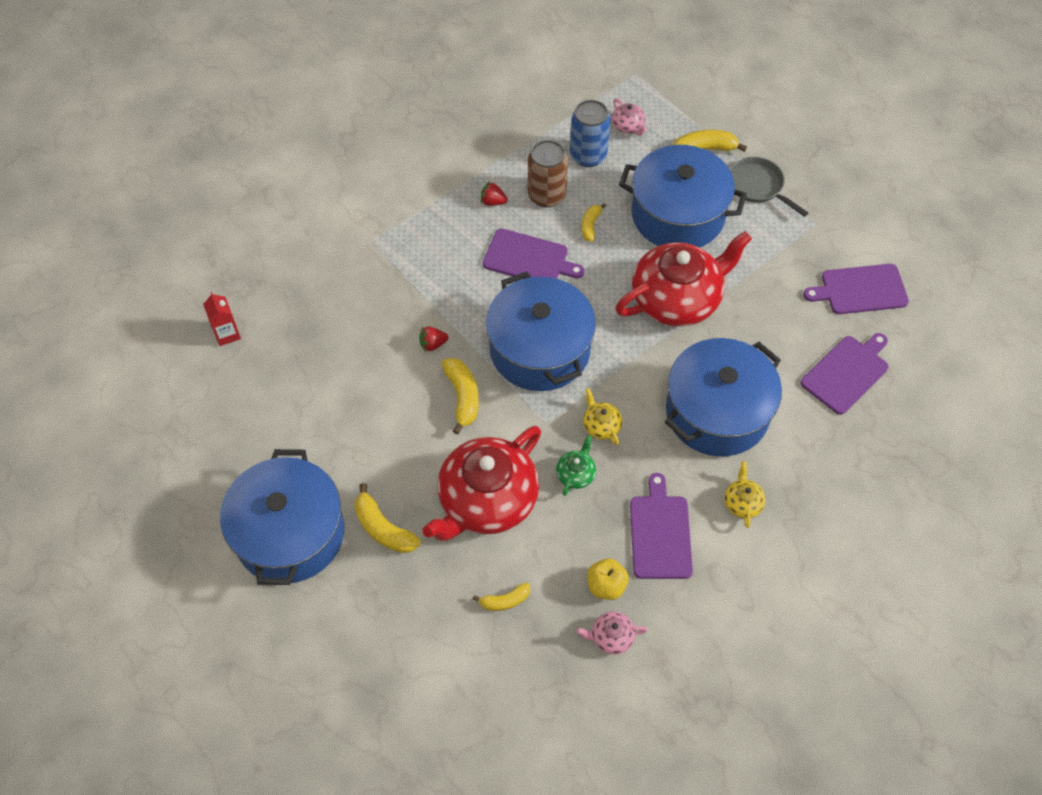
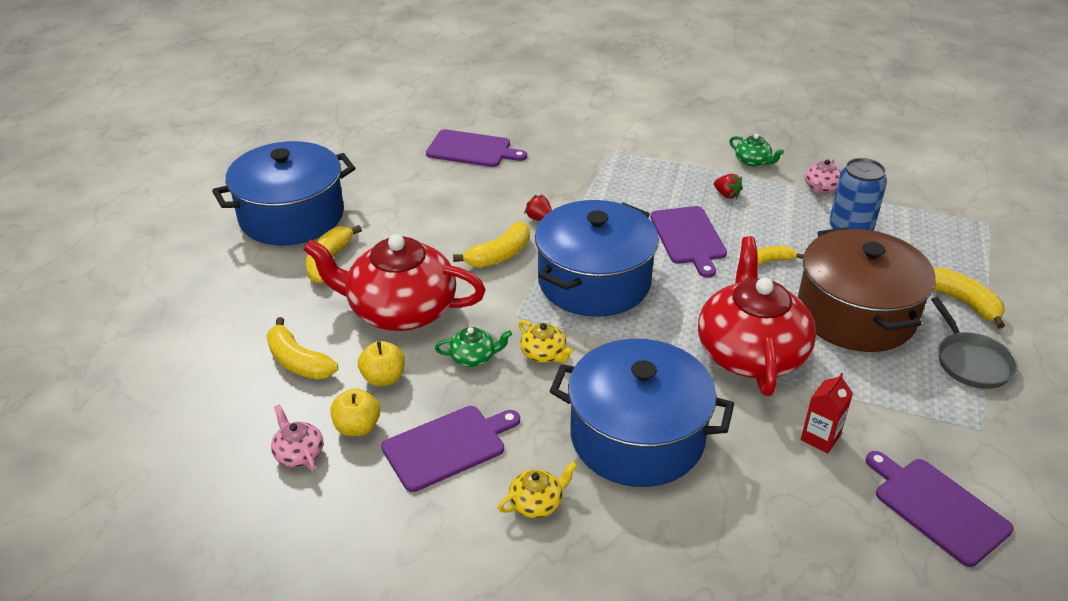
camera: 60 degrees right, 20 degrees down
red carton [203,292,241,346] -> red carton moved to [801,373,853,453]
yellow banana [473,583,530,611] -> yellow banana [267,317,338,380], size x1.59
red strawberry [481,181,508,206] -> red strawberry turned 150 degrees clockwise [714,174,743,199]
brown can [528,140,568,208] -> none
yellow teapot [583,388,622,445] -> yellow teapot turned 105 degrees clockwise [519,320,573,363]
pink teapot [612,98,647,136] -> pink teapot moved to [805,159,841,193]
red teapot [615,231,752,327] -> red teapot turned 120 degrees counterclockwise [698,236,816,396]
blue pot [619,145,747,248] -> brown pot [798,227,936,352]
grey pan [730,157,808,217] -> grey pan turned 150 degrees clockwise [931,297,1018,389]
purple cutting board [800,333,889,415] -> purple cutting board moved to [426,129,527,167]
none -> yellow apple [358,341,405,386]
none -> green teapot [729,134,784,167]

